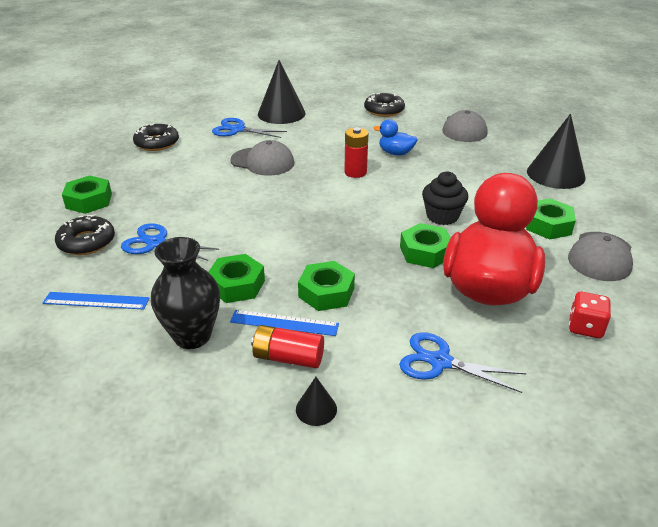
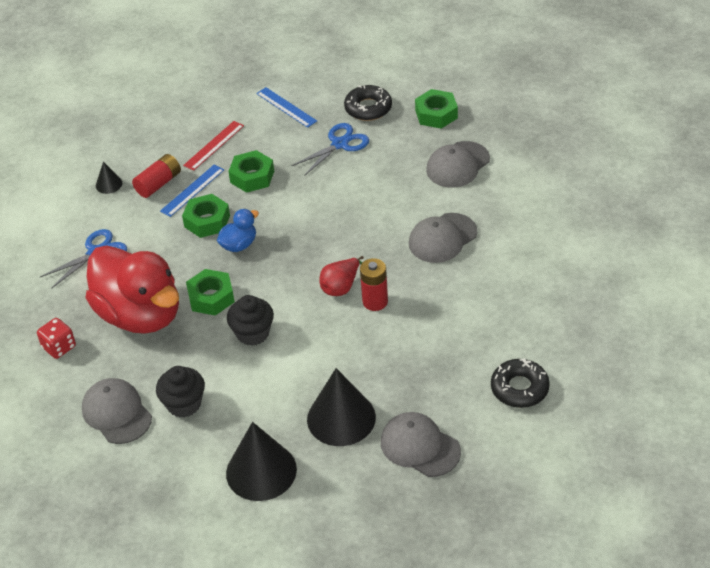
camera: 120 degrees right, 10 degrees up
blue ruler [43,292,149,310] -> blue ruler turned 75 degrees counterclockwise [256,87,317,128]
black donut [133,124,179,151] -> none
black vase [151,237,220,349] -> red ruler [183,121,244,171]
blue scissors [212,118,287,138] -> none
black cone [258,60,305,124] -> black cone moved to [307,368,376,446]
blue duck [373,119,417,156] -> blue duck moved to [217,209,259,252]
green nut [526,198,576,240] -> black cupcake [156,366,205,418]
none -> red pear [319,256,364,296]
none -> grey cap [426,141,490,188]

